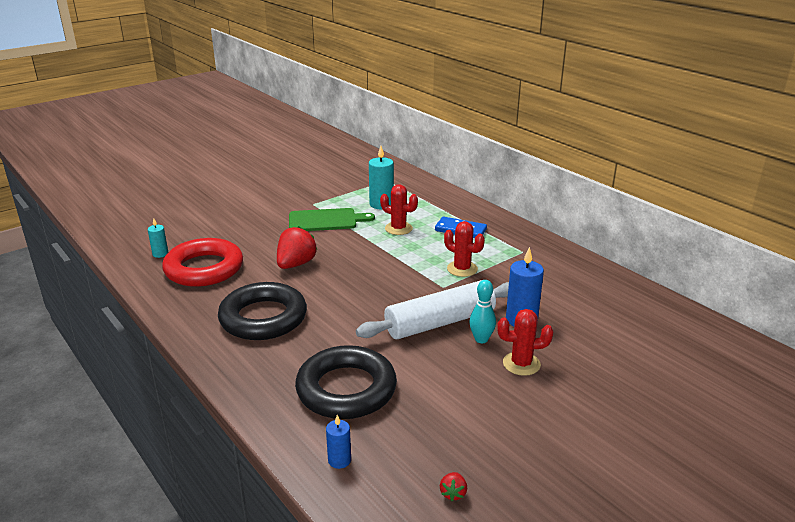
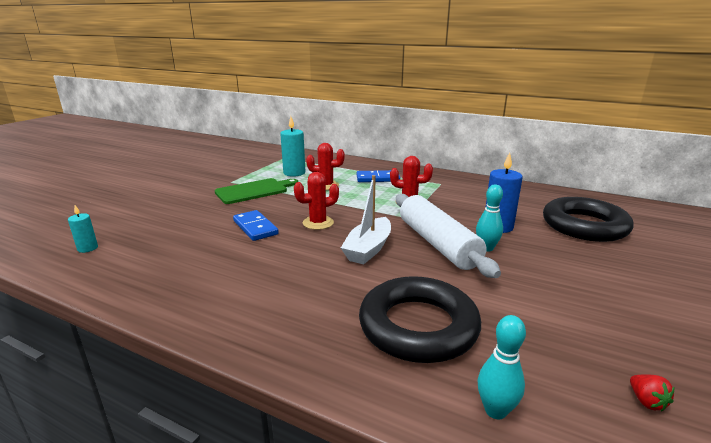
camera: 25 degrees left, 5 degrees down
red ring [162,238,243,287] -> none
black ring [218,282,307,340] -> black ring moved to [543,197,634,242]
red strawberry [277,226,317,269] -> blue domino [233,210,279,241]
blue candle [326,415,351,469] -> turquoise bowling pin [478,315,526,419]
white rolling pin [356,280,509,339] -> white rolling pin turned 60 degrees counterclockwise [396,194,501,278]
red cactus [497,309,553,376] -> red cactus moved to [294,172,339,230]
none -> white boat [341,175,391,264]

